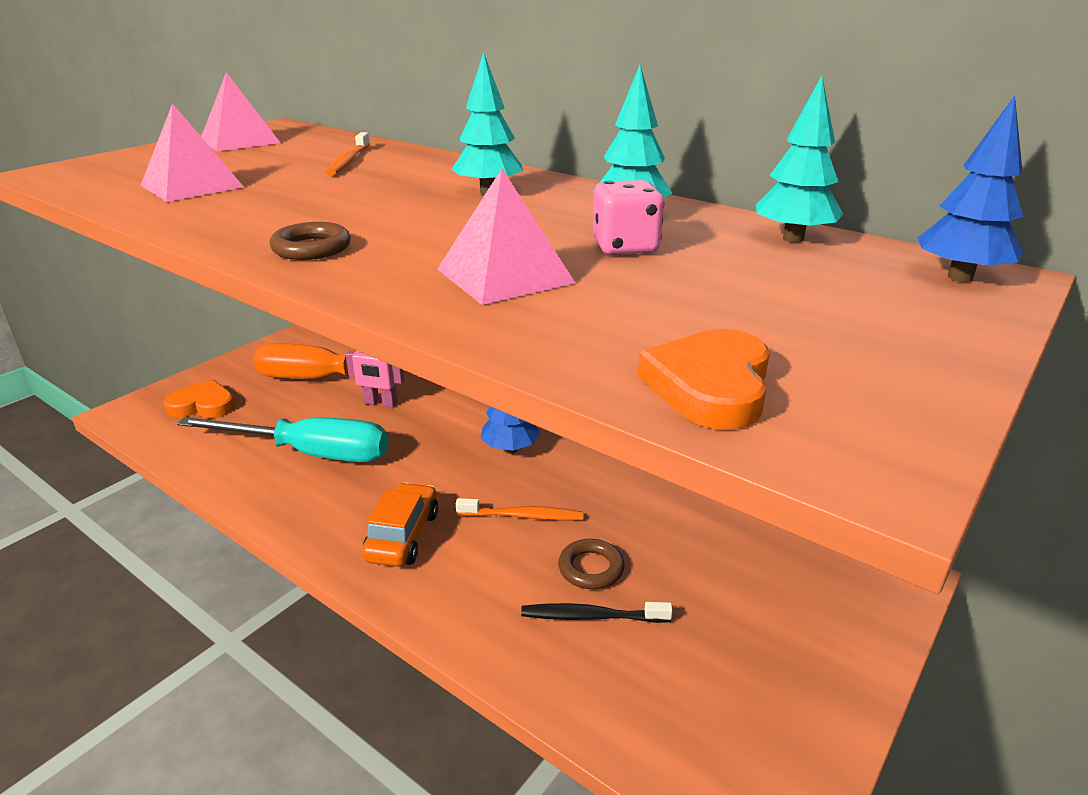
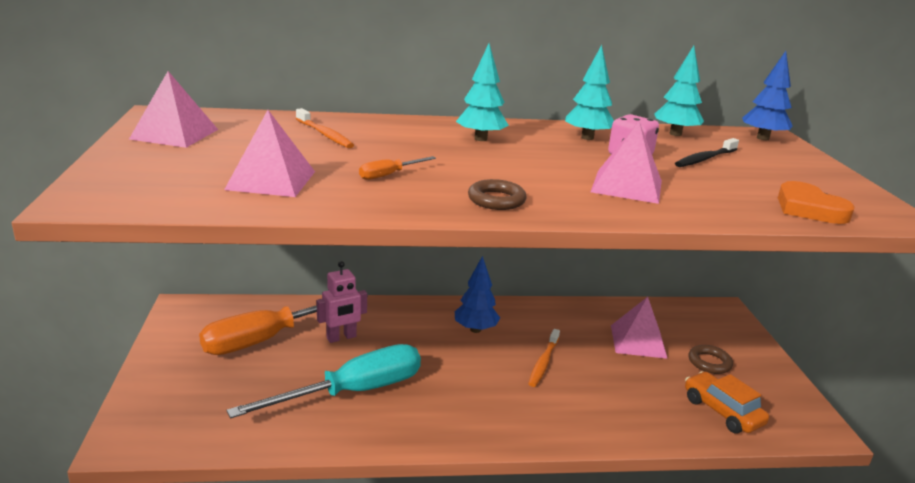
camera: 45 degrees left, 5 degrees down
orange heart [163,379,235,418] -> none
orange car [362,482,438,567] -> orange car moved to [685,371,769,434]
orange toothbrush [456,498,584,521] -> orange toothbrush turned 150 degrees clockwise [528,329,560,387]
black toothbrush [521,602,673,623] -> black toothbrush moved to [675,138,739,167]
brown ring [558,539,624,589] -> brown ring moved to [689,345,733,374]
none -> orange screwdriver [359,156,436,180]
none -> pink pyramid [611,297,668,359]

